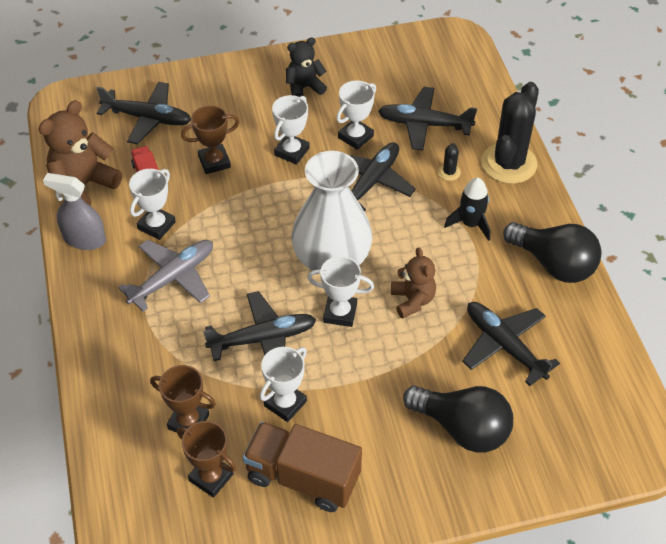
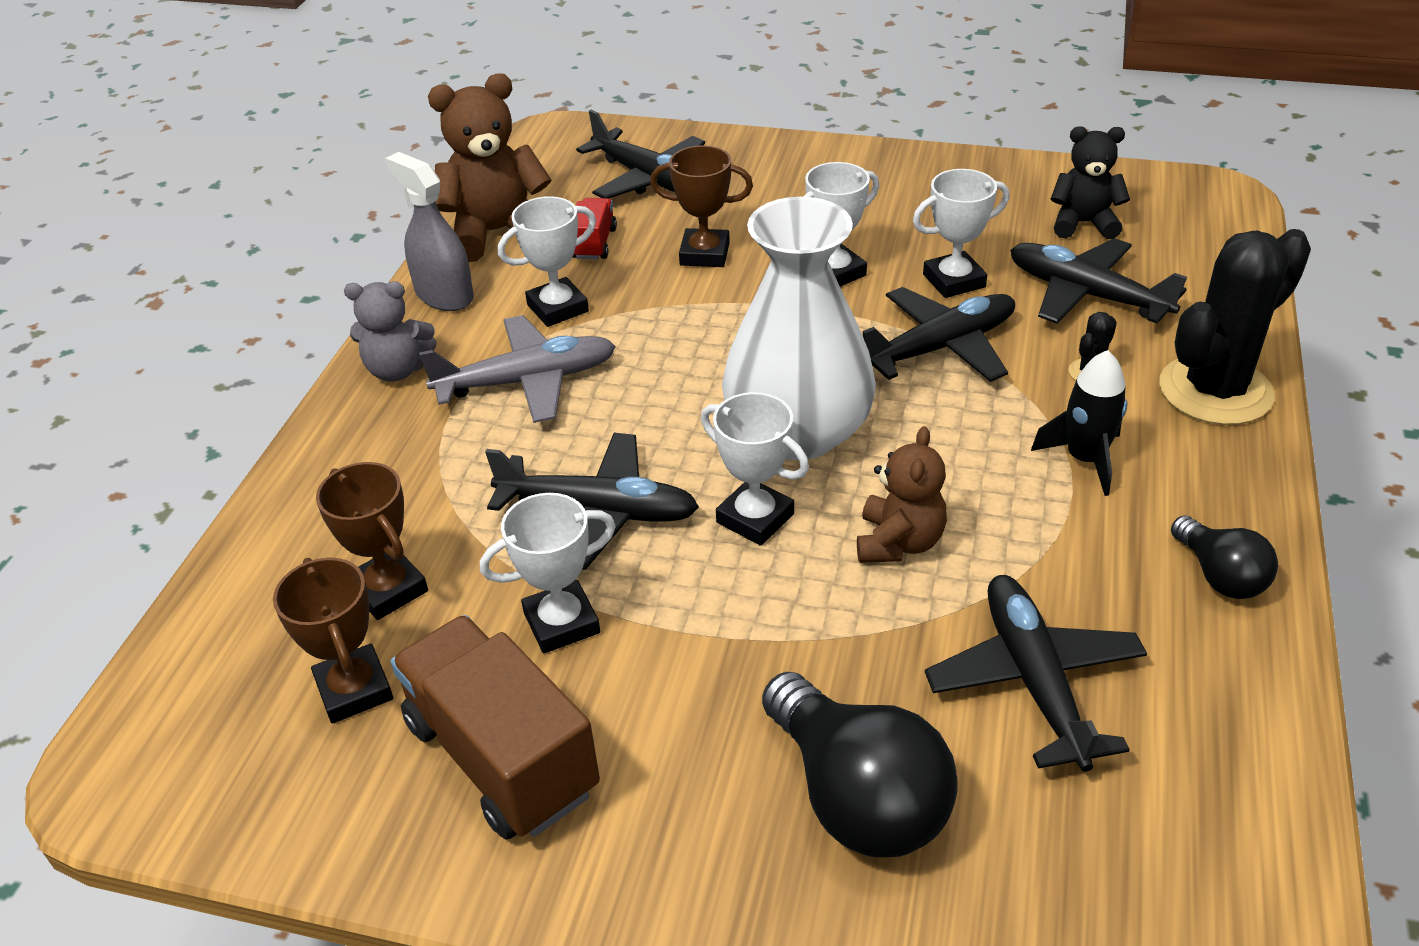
camera: 30 degrees right, 10 degrees down
black teddy bear [286,38,327,97] -> black teddy bear moved to [1050,126,1130,239]
black light bulb [503,222,602,283] -> black light bulb [1171,515,1278,599], size x0.56
none -> grey teddy bear [344,281,436,382]

